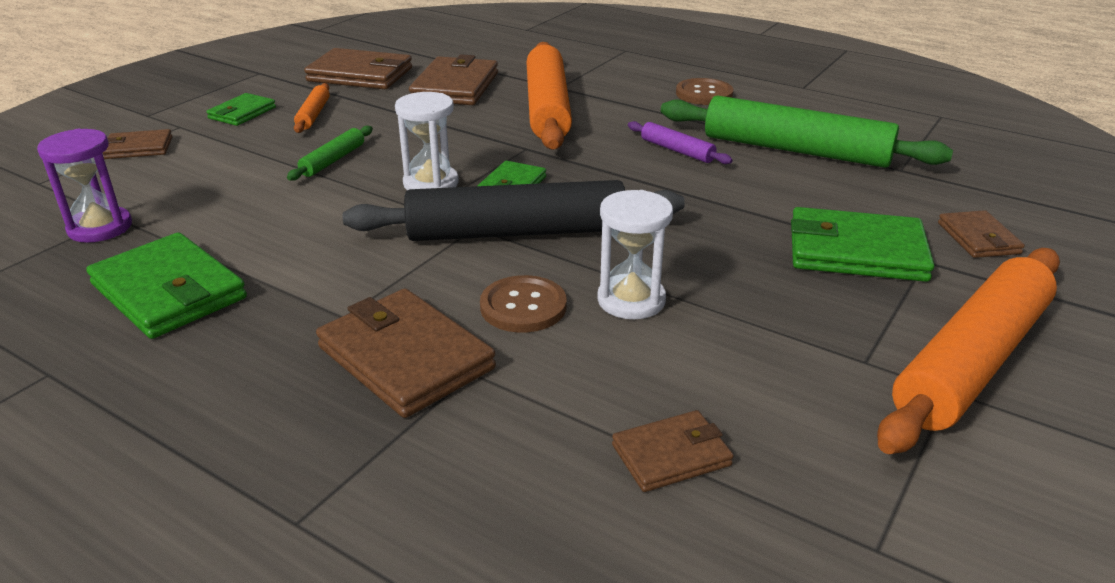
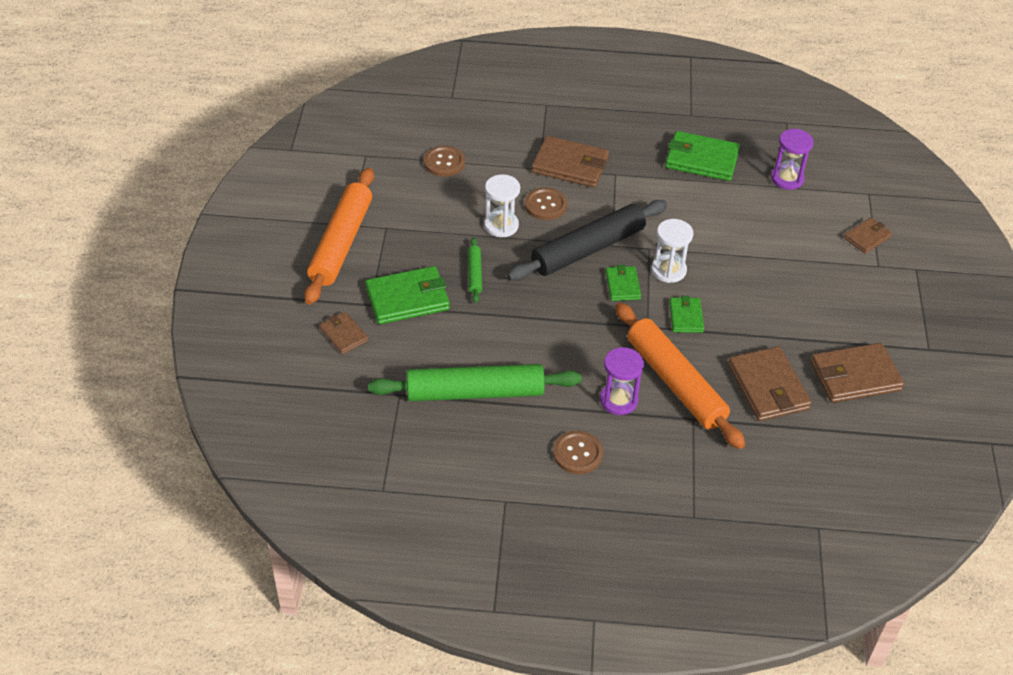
camera: 150 degrees right, 15 degrees up
green wallet [206,93,276,126] -> green wallet moved to [669,296,704,333]
green rolling pin [287,126,373,181] -> green rolling pin moved to [468,237,482,303]
orange rolling pin [294,83,330,133] -> none
brown wallet [612,410,734,492] -> brown button [424,146,465,177]
purple rolling pin [628,121,733,164] -> none
none -> purple hourglass [600,347,644,415]

